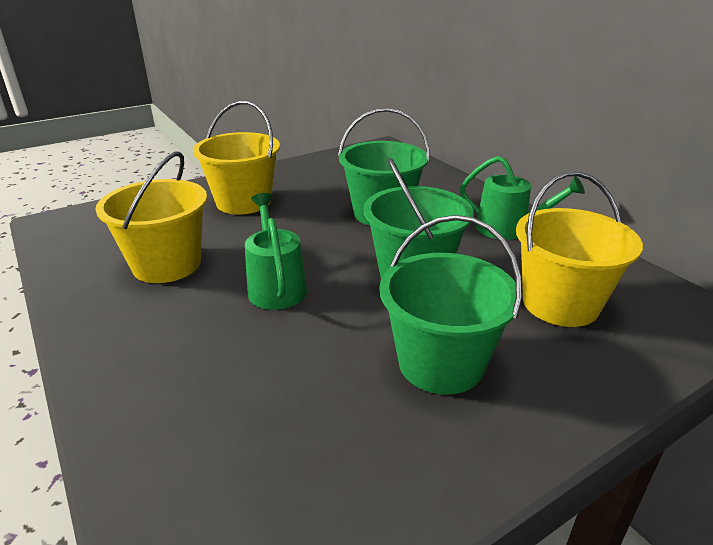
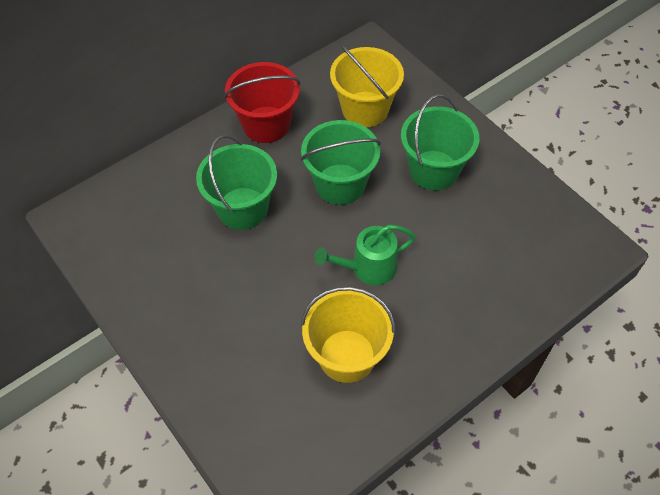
camera: 95 degrees left, 25 degrees up
yellow bucket [193,101,280,215] -> none
green watering can [460,156,585,240] -> red bucket [224,62,300,143]

